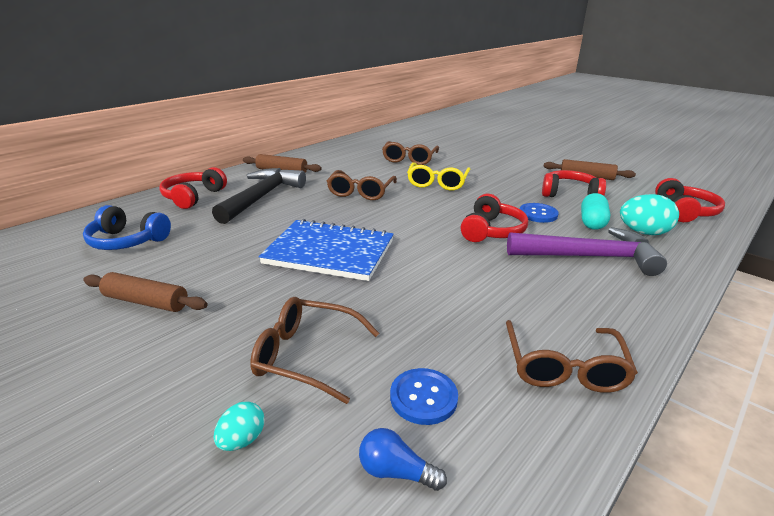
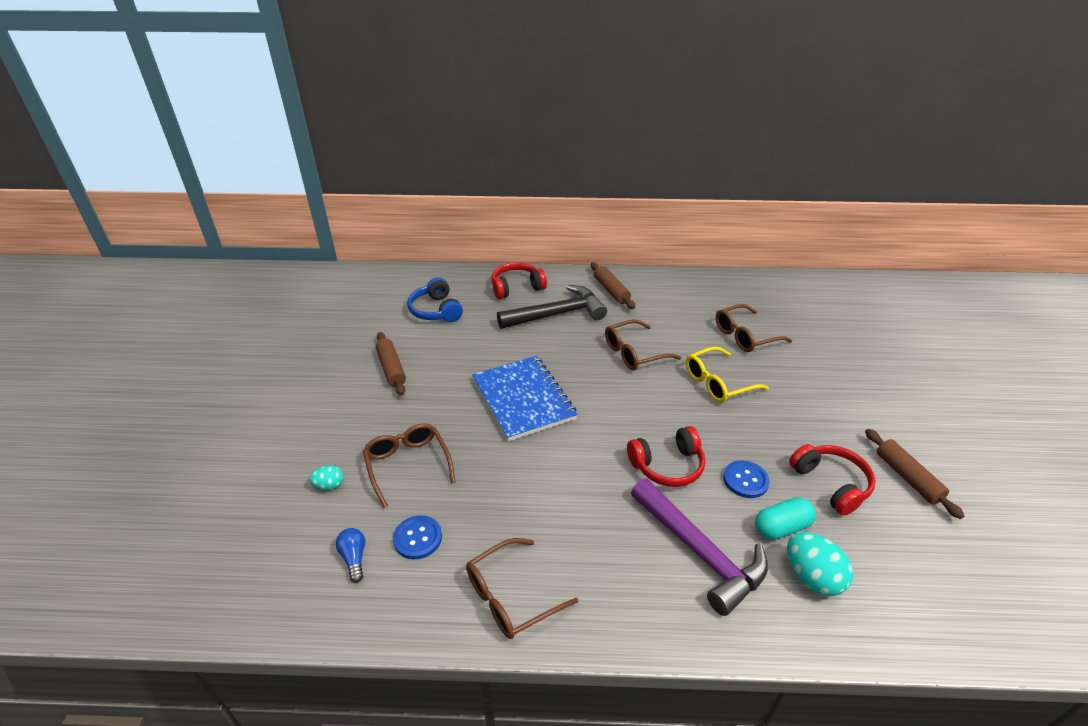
camera: 50 degrees right, 10 degrees up
red headphones [655,178,725,222] -> none

